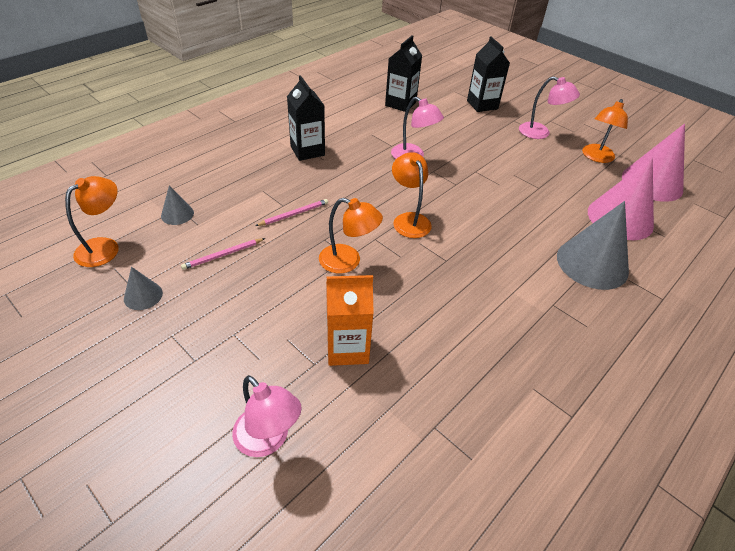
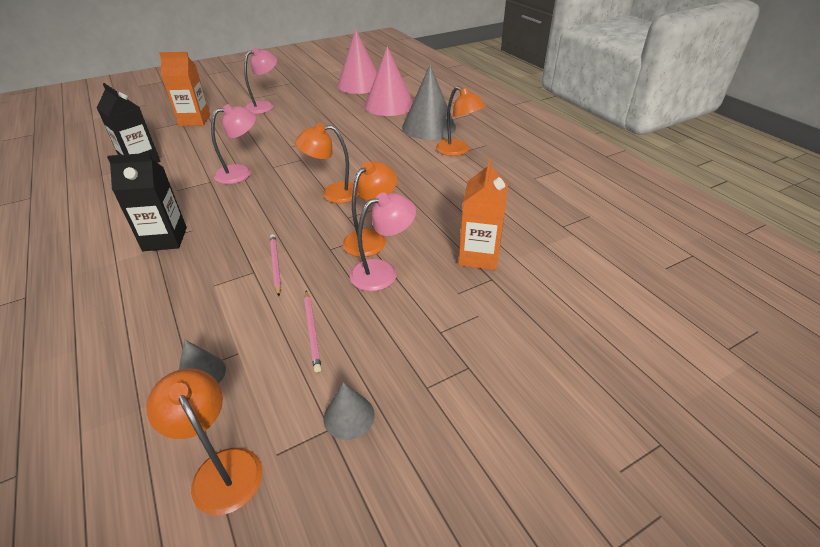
camera: 70 degrees left, 5 degrees down
pink lamp [232,375,302,457] -> pink lamp moved to [350,192,416,291]
black carton [467,37,510,112] -> orange carton [159,52,210,126]
orange lamp [582,99,628,163] -> orange lamp moved to [436,86,486,156]

